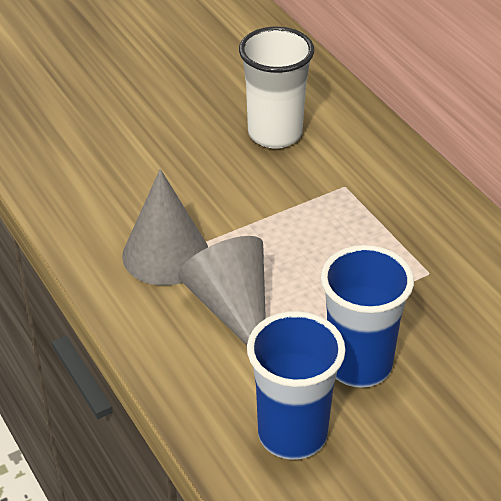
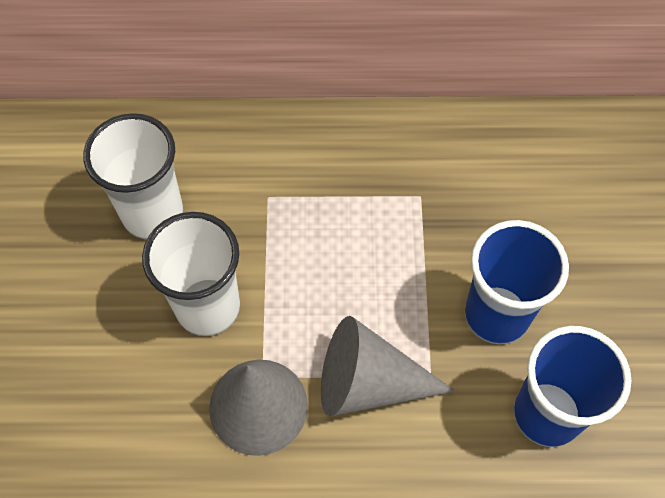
camera: 60 degrees left, 20 degrees up
none -> white cup [142,212,240,336]

